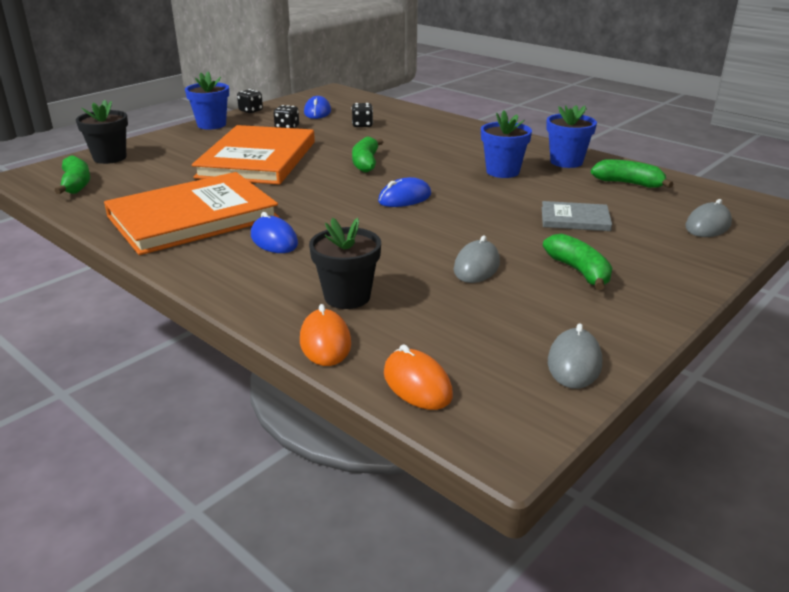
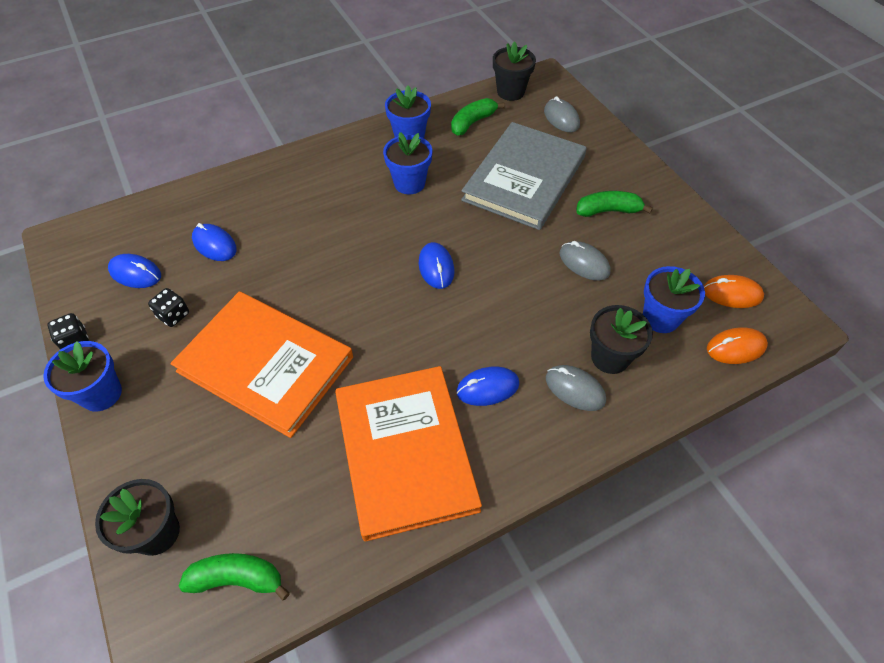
camera: 70 degrees left, 25 degrees up
orange mouse [300,304,351,366] -> orange mouse moved to [704,275,764,308]
black dice [352,103,373,127] -> blue mouse [192,223,237,261]
green banana [352,137,383,173] -> none
grey book [542,201,612,231] -> grey book [461,122,587,230], size x2.18
grey mouse [548,323,602,389] -> grey mouse moved to [546,365,606,411]
none -> black flower pot [493,41,536,101]
none -> blue flower pot [643,266,705,333]

